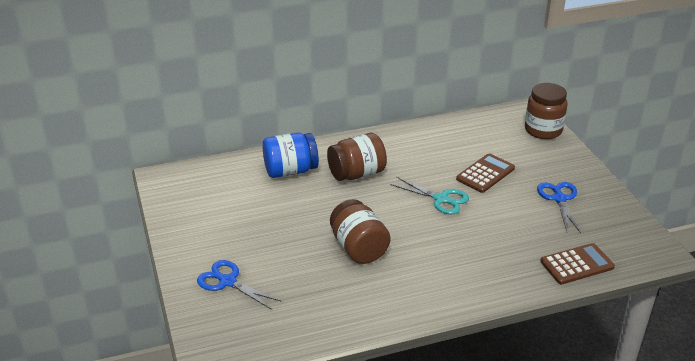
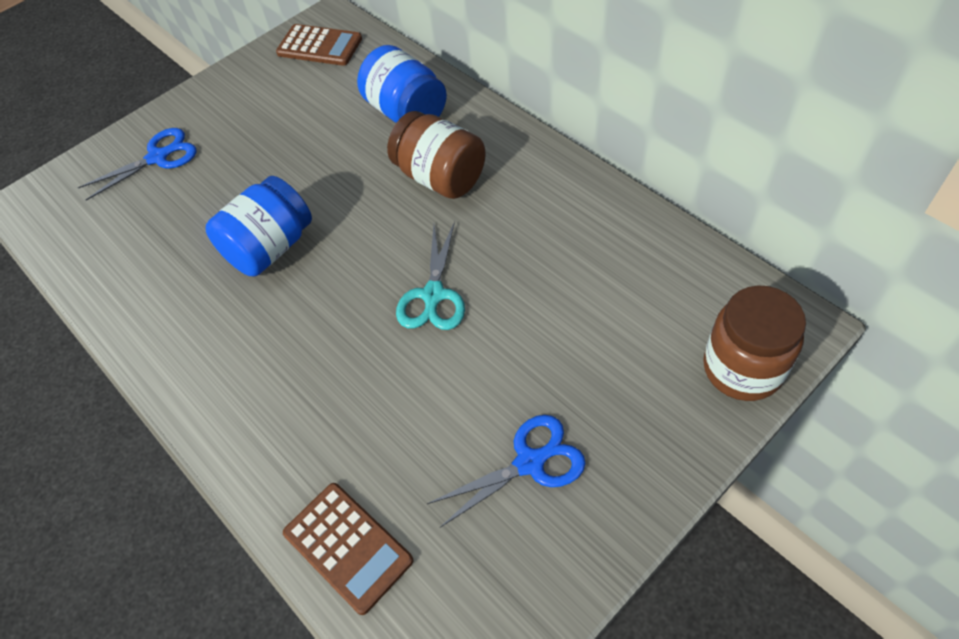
camera: 70 degrees right, 20 degrees up
blue scissors [197,260,281,310] -> blue scissors turned 45 degrees clockwise [78,128,196,201]
brown jar [330,199,391,264] -> blue jar [206,176,312,276]
brown calculator [456,153,515,193] -> brown calculator moved to [276,24,362,66]

